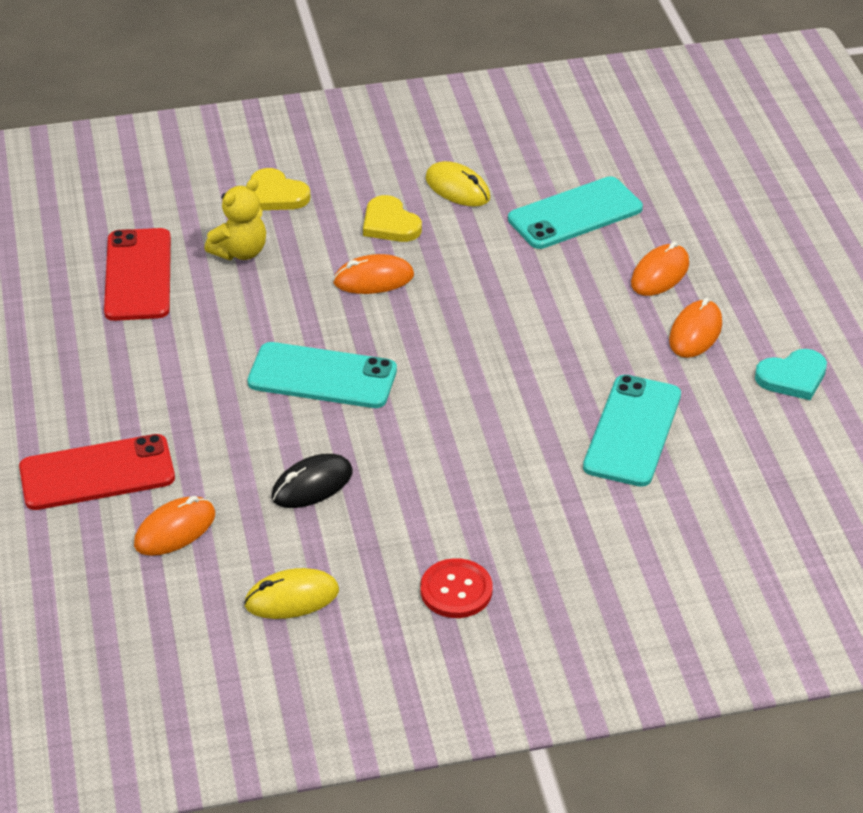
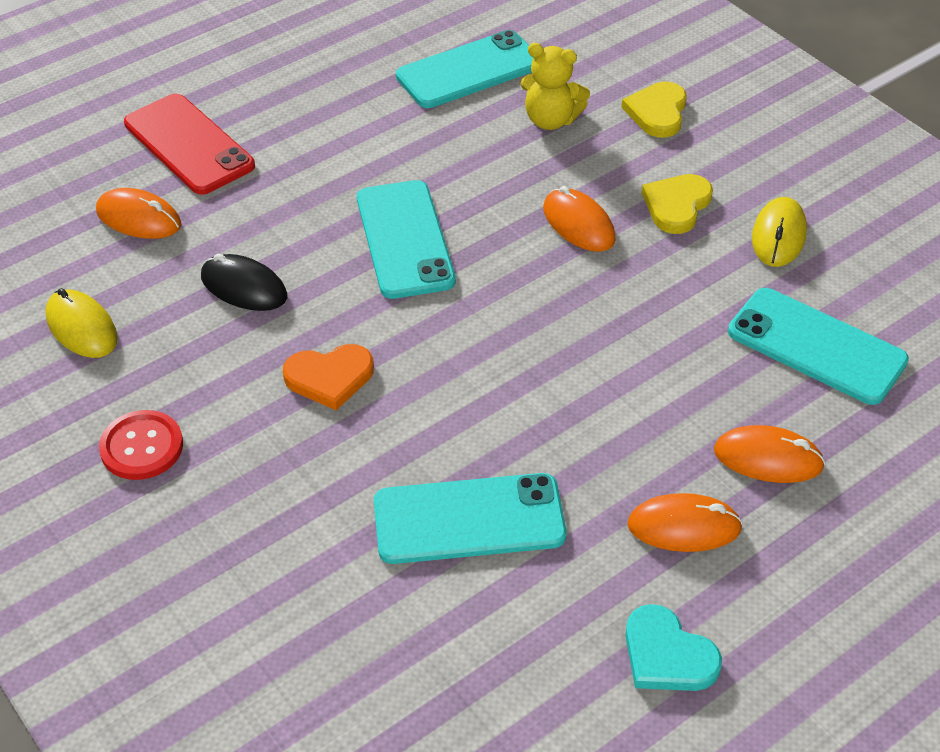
camera: 65 degrees right, 5 degrees up
red phone [104,228,171,321] -> turquoise phone [396,30,534,108]
none -> orange heart [283,344,374,410]

